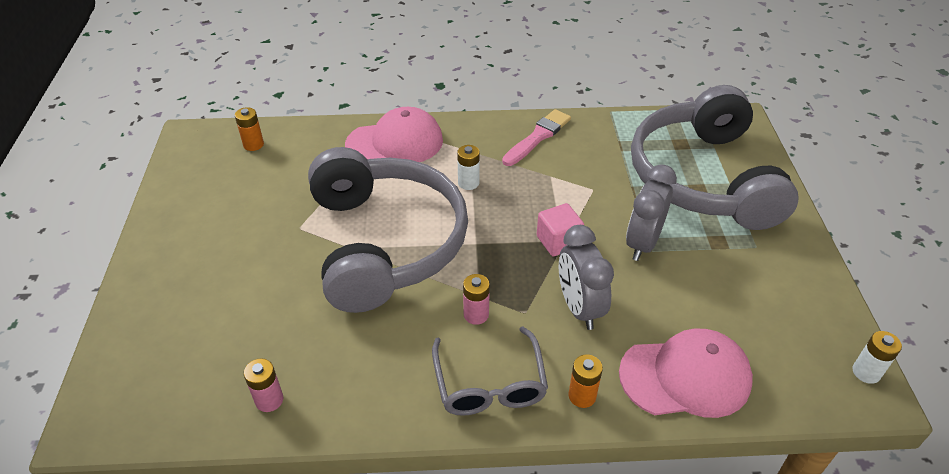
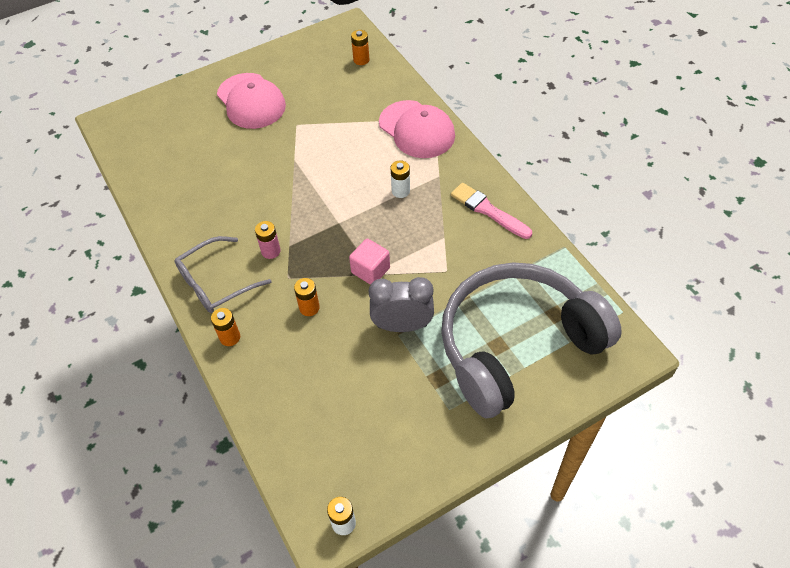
camera: 65 degrees right, 10 degrees up
pink battery [244,358,283,412] -> none
grey headphones [308,147,468,313] -> none
pink brush [502,109,571,166] -> pink brush turned 150 degrees counterclockwise [451,183,532,239]
grey clock [559,225,614,330] -> orange battery [294,278,320,316]
pink cap [619,329,753,418] -> pink cap moved to [217,73,286,129]

